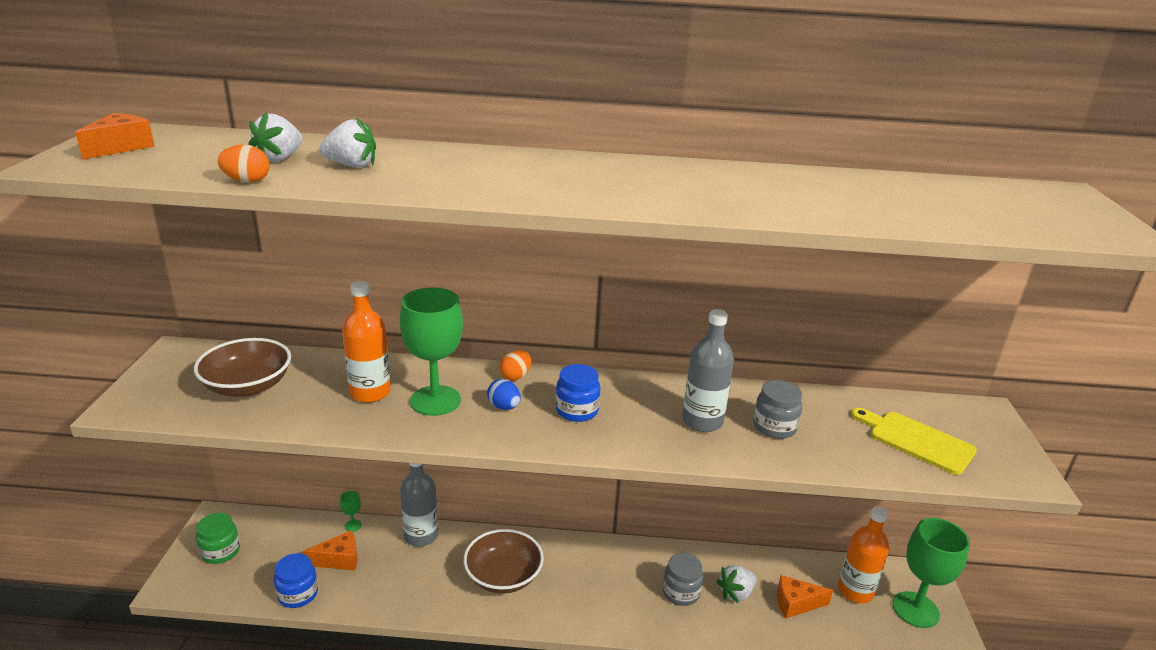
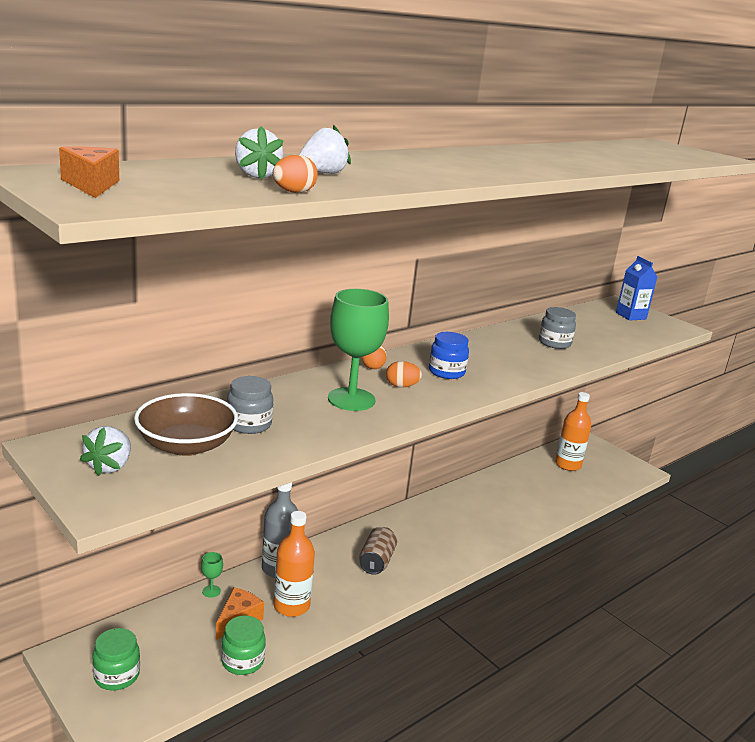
camera: 45 degrees left, 5 degrees down
blue jar [274,553,318,608] -> green jar [221,616,266,675]
orange bottle [342,281,391,403] -> orange bottle moved to [274,511,315,617]
brown bowl [463,529,544,594] -> brown can [359,527,397,575]
blue egg [487,379,521,410] -> orange egg [386,361,422,388]
grey jar [662,553,703,606] -> grey jar moved to [227,376,273,434]
grey bottle [682,309,734,432] -> none
white strawberry [716,565,757,603] -> white strawberry moved to [80,426,131,476]
orange cheese [777,575,833,618] -> none
yellow cutting board [851,408,977,475] -> none
green goblet [893,518,970,628] -> none
none -> blue carton [616,256,657,321]

